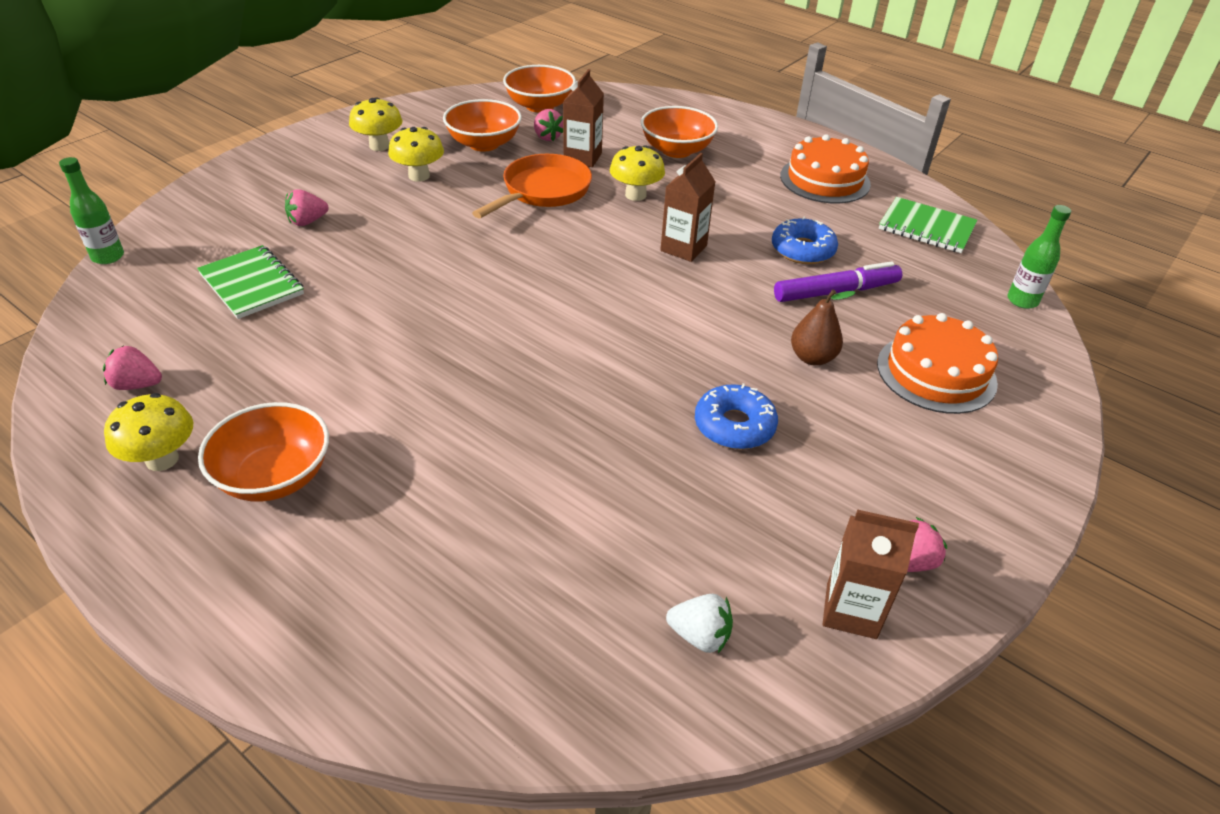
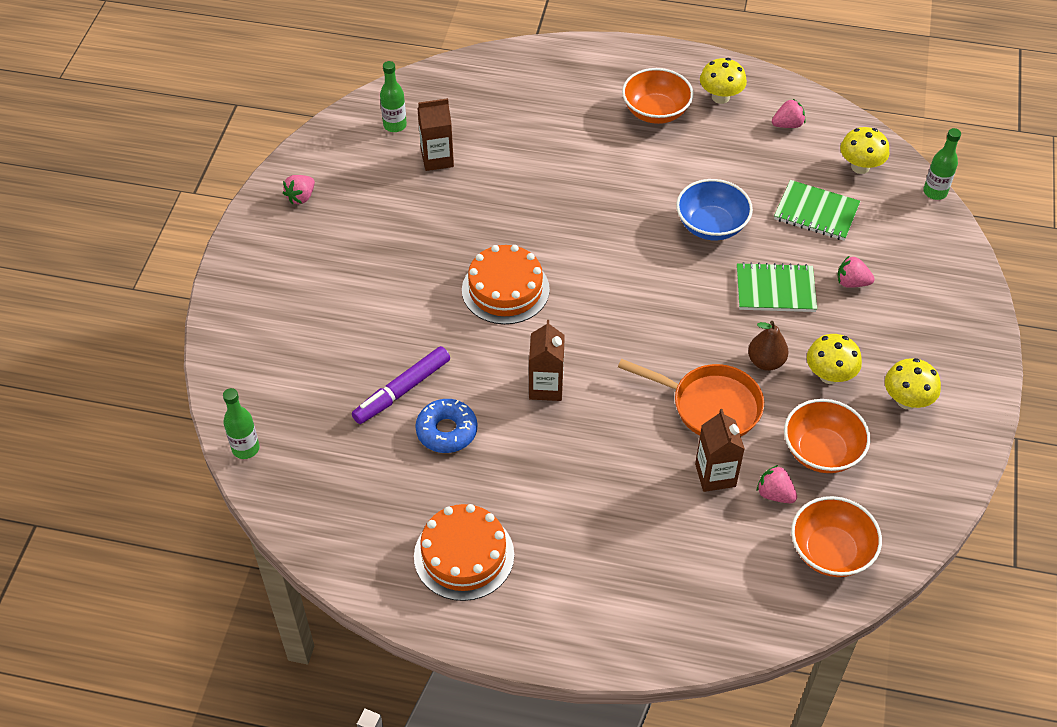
camera: 155 degrees right, 10 degrees up
pink strawberry [285,189,329,226] -> pink strawberry turned 105 degrees counterclockwise [837,256,875,288]
orange pan [472,154,592,218] -> orange pan turned 75 degrees counterclockwise [618,359,764,436]
yellow mushroom [610,145,665,201] -> yellow mushroom moved to [840,127,890,174]
orange bowl [641,106,718,158] -> none
white strawberry [666,594,733,653] -> green bottle [380,61,407,132]
blue donut [695,383,778,449] -> none
brown pear [791,289,856,366] -> brown pear moved to [748,321,789,371]
brown carton [823,509,919,639] -> brown carton moved to [417,98,454,171]
orange cake [877,313,998,414] -> orange cake moved to [462,245,550,324]
green notebook [879,197,978,253] -> green notebook moved to [737,262,817,312]
none -> blue bowl [676,179,753,240]

